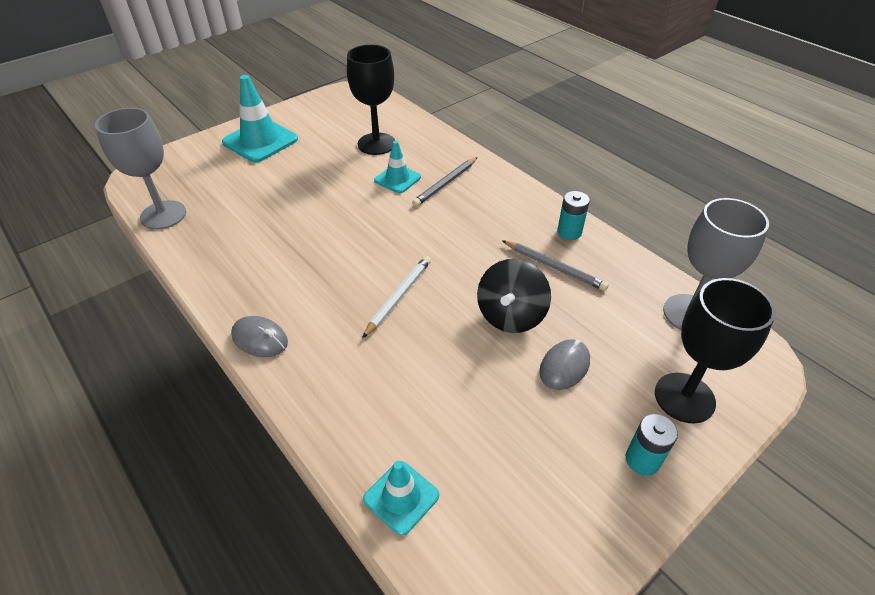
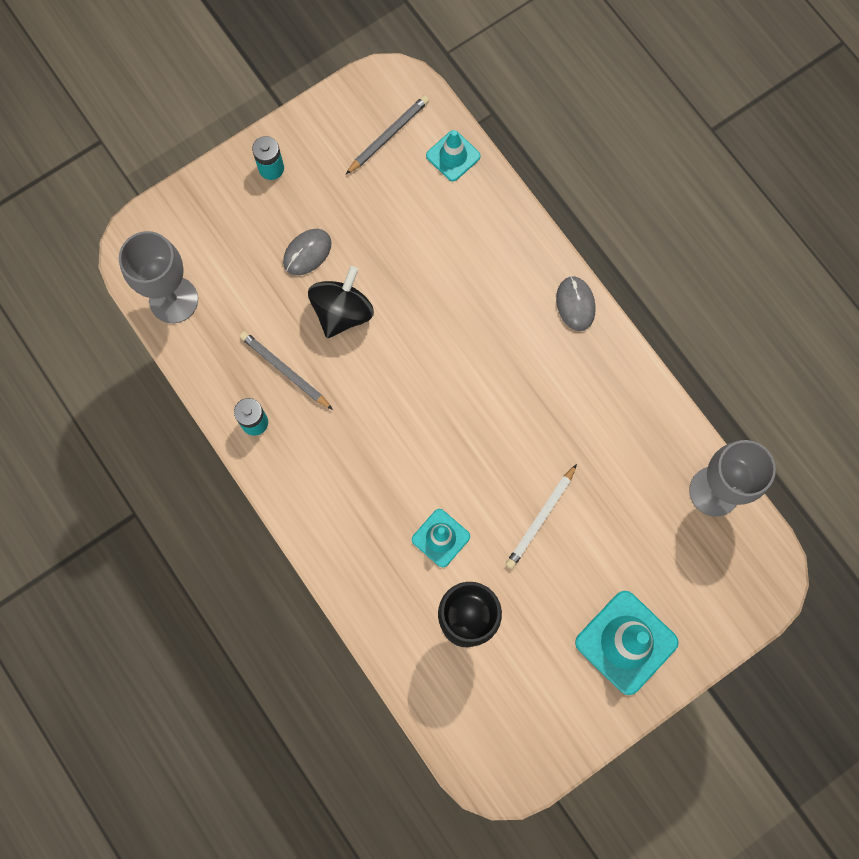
camera: 175 degrees left, 30 degrees up
grey mouse [231,316,288,357] -> grey mouse turned 45 degrees clockwise [556,276,596,331]
white pencil [362,256,431,338] -> white pencil moved to [506,464,577,569]
grey pencil [412,157,477,207] -> grey pencil moved to [345,95,429,175]
black goblet [655,278,775,424] -> none

